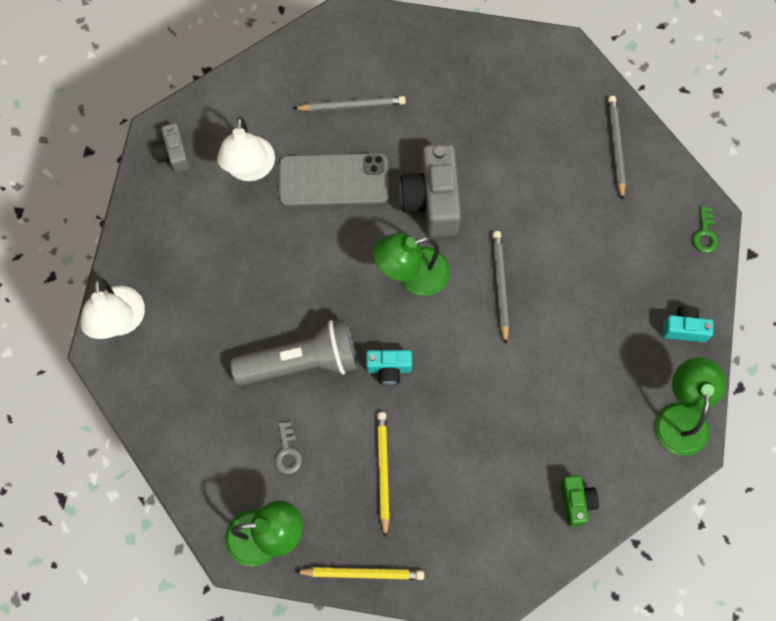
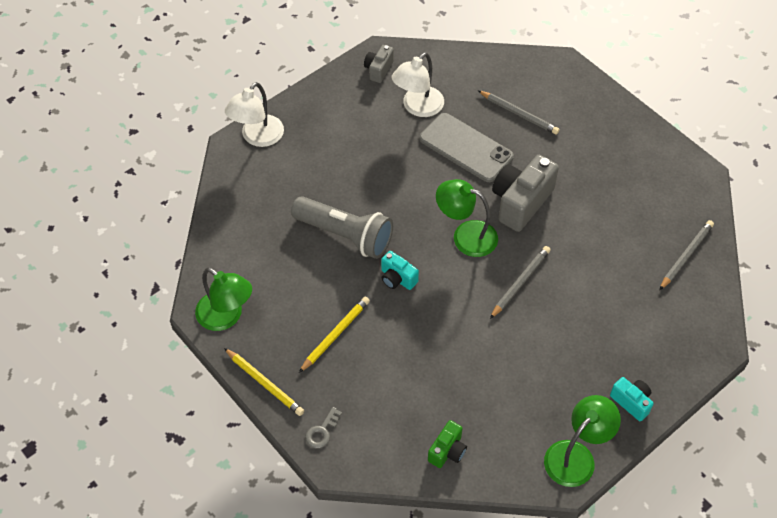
camera: 40 degrees right, 15 degrees down
grey key [275,422,302,474] -> grey key moved to [305,407,342,448]
green key [692,206,718,253] -> none

